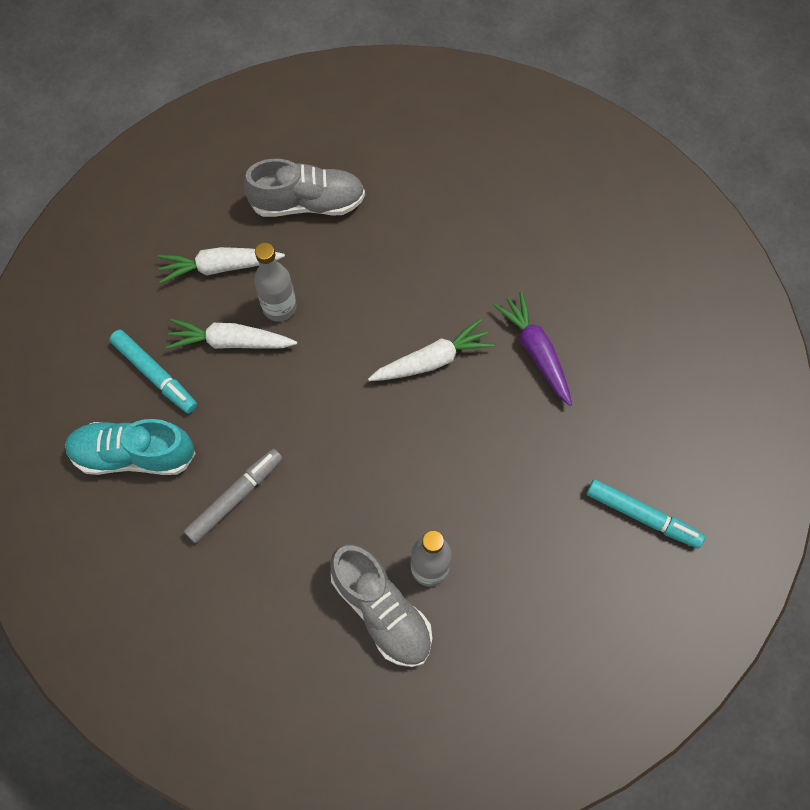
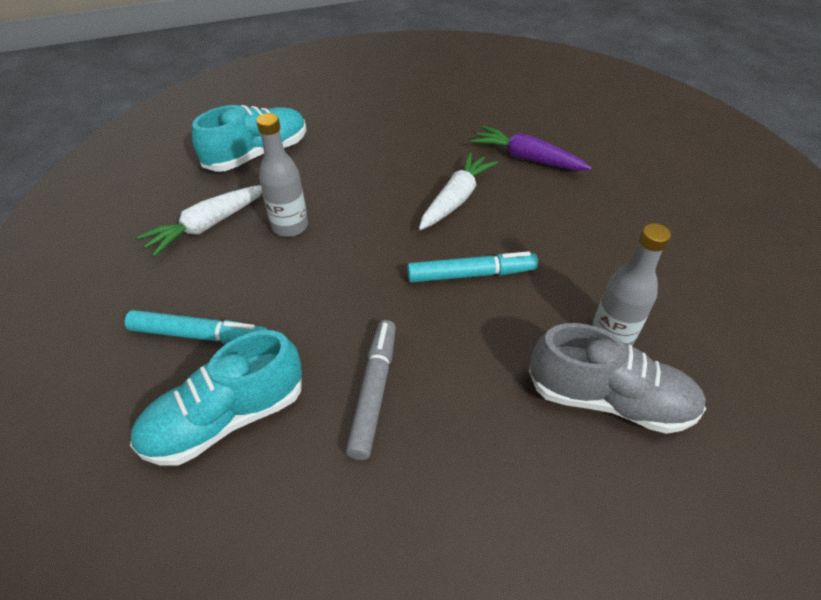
camera: 35 degrees left, 20 degrees down
white carrot [166,319,297,349] -> none
grey shoe [243,159,365,217] -> turquoise shoe [192,105,306,172]
turquoise marker [587,479,705,548] -> turquoise marker moved to [407,251,538,283]

